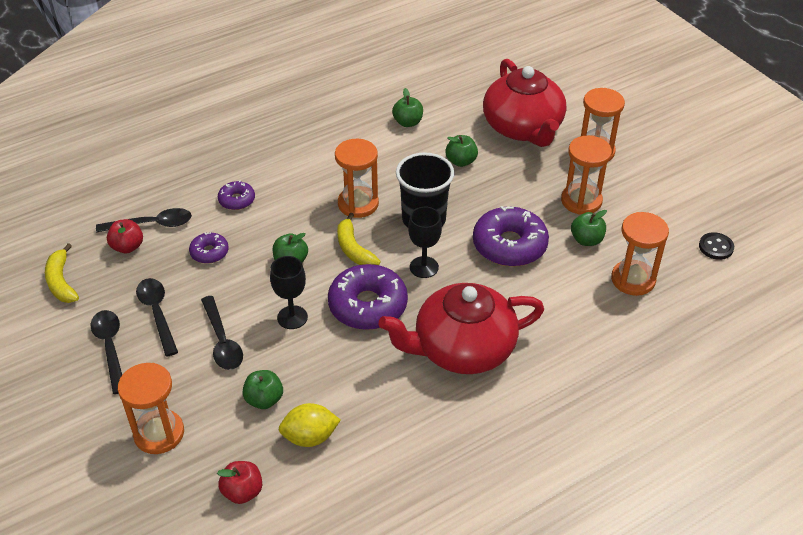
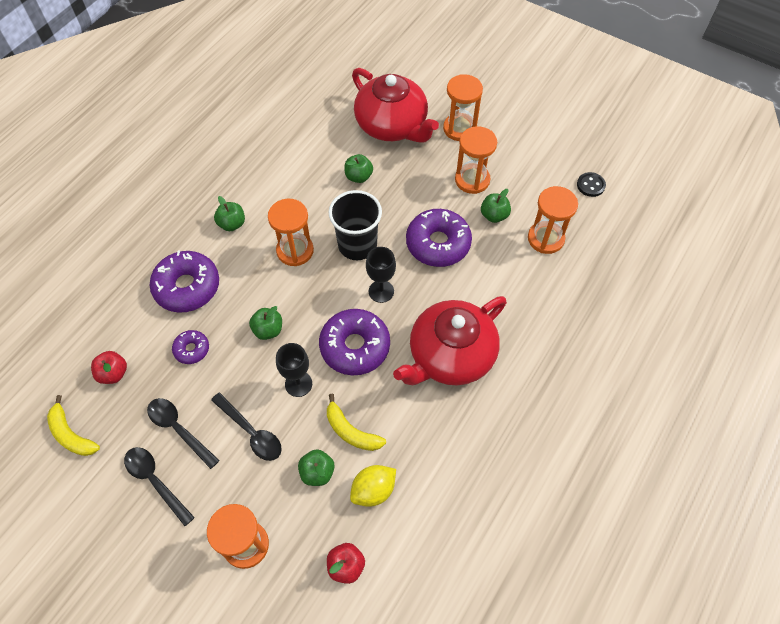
camera: 25 degrees left, 15 degrees up
black spoon [96,208,192,233] -> none
purple donut [218,180,255,210] -> purple donut [150,250,219,313], size x1.95
yellow banana [337,213,381,265] -> yellow banana moved to [327,394,386,451]
green apple [392,88,423,127] -> green apple moved to [214,196,245,231]

